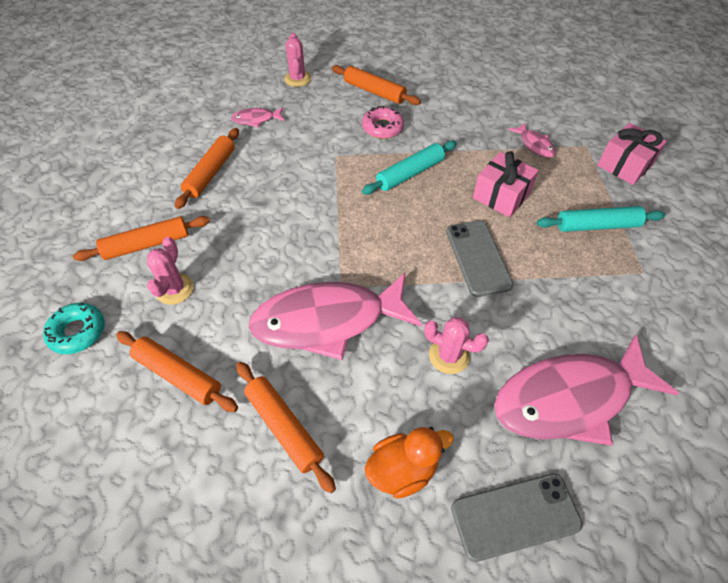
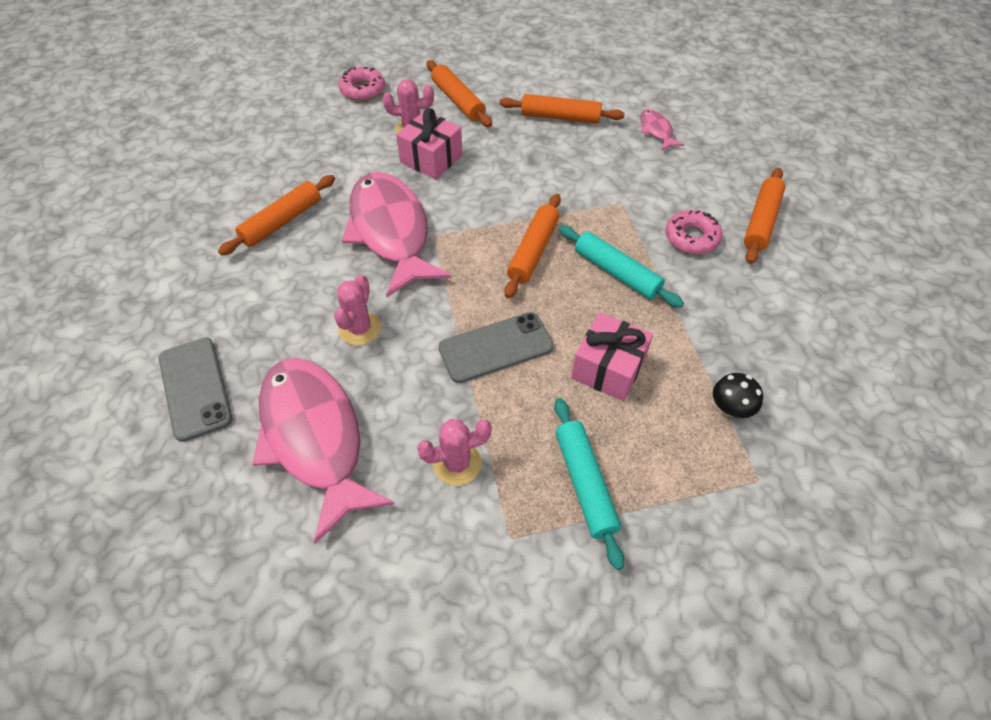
camera: 80 degrees right, 0 degrees up
turquoise donut [43,303,105,354] -> pink donut [338,67,385,101]
orange rolling pin [116,331,238,412] -> orange rolling pin moved to [504,194,561,298]
pink cactus [284,33,311,87] -> pink cactus moved to [417,419,492,486]
orange duck [365,427,454,499] -> none
pink fish [508,122,556,158] -> black mushroom [713,373,763,418]
pink gift [597,123,667,185] -> pink gift moved to [396,108,463,179]

